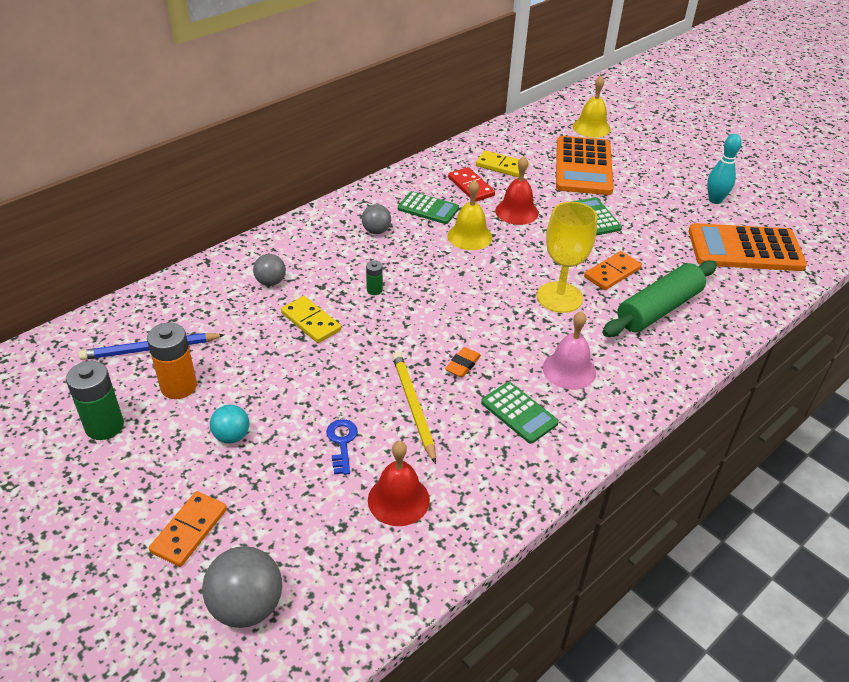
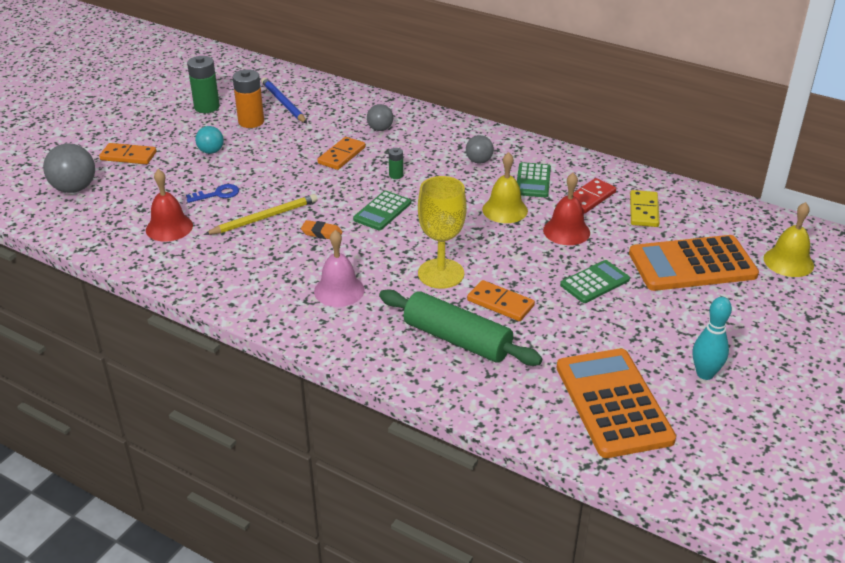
camera: 75 degrees right, 5 degrees down
yellow domino [281,296,341,343] -> orange domino [317,137,365,170]
green calculator [481,382,559,444] -> green calculator moved to [353,191,411,230]

